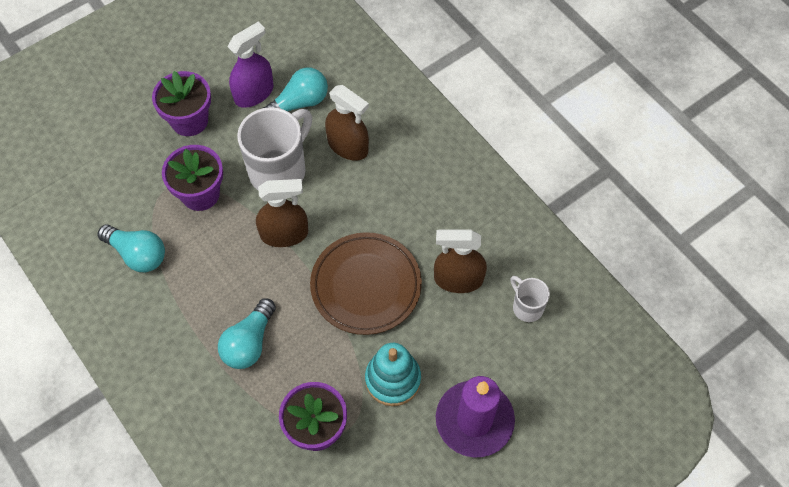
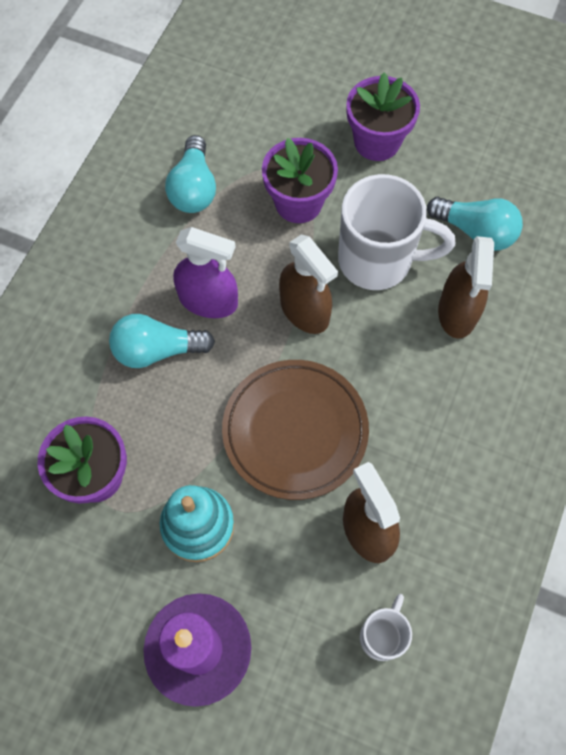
camera: 60 degrees right, 5 degrees up
purple spray bottle [227,22,274,108] -> purple spray bottle moved to [173,227,238,318]

